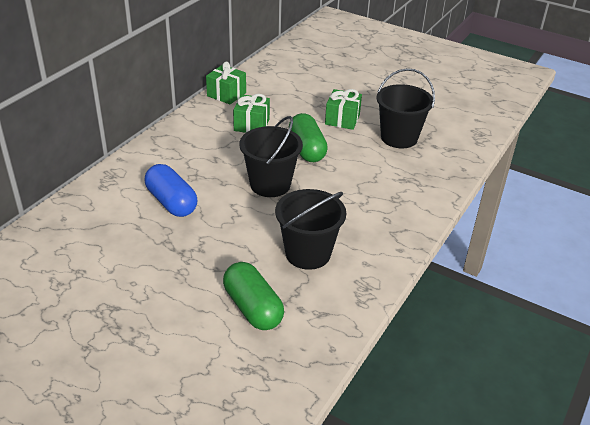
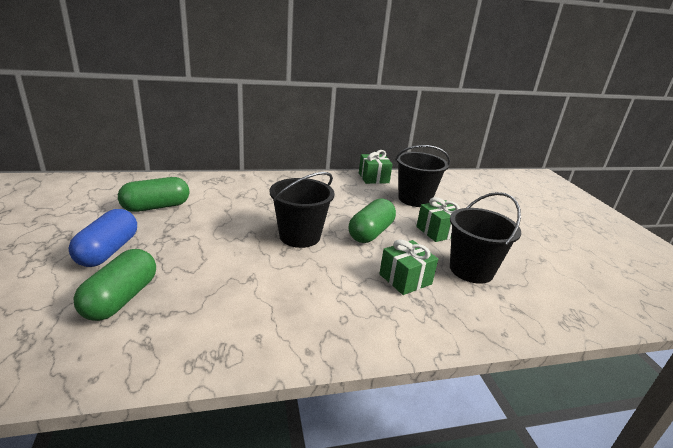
camera: 45 degrees right, 10 degrees down
blue capsule [145,164,197,217] -> blue capsule moved to [69,209,137,267]
green gift [233,94,270,133] -> green gift moved to [379,239,438,295]
black bucket [275,189,346,270] -> black bucket moved to [395,145,450,207]
none -> green capsule [118,177,189,212]

